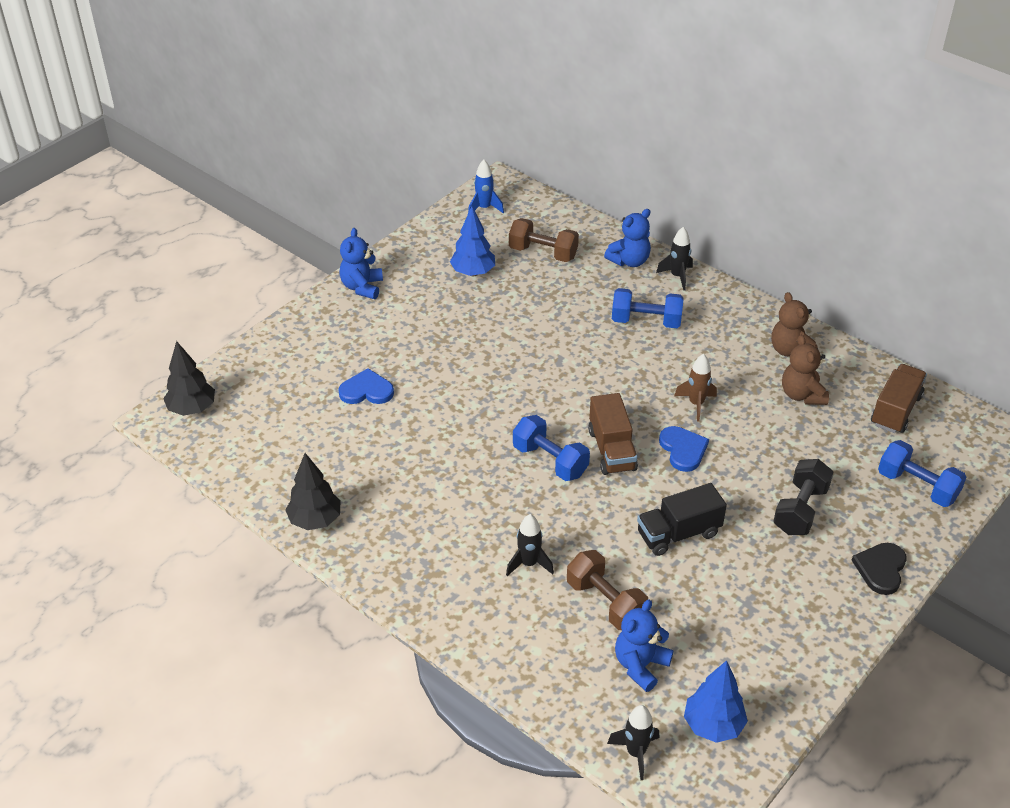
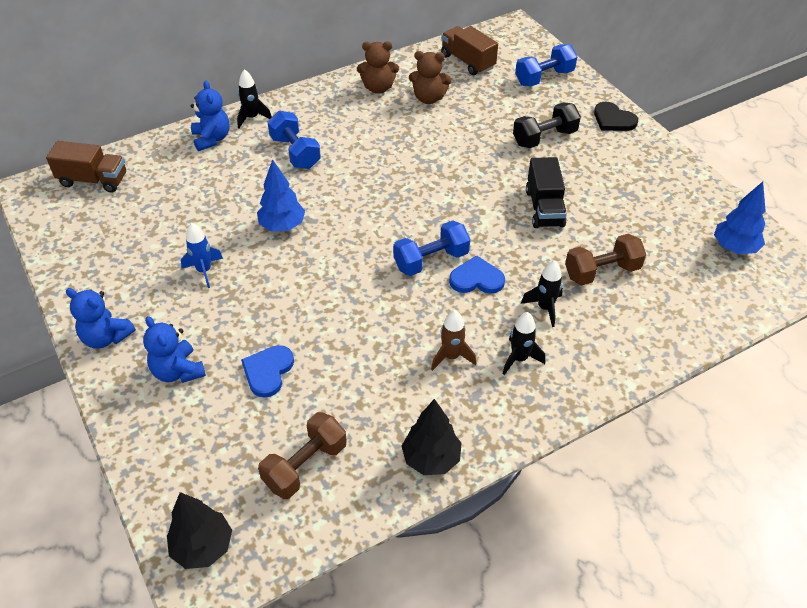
camera: 70 degrees left, 5 degrees up
blue tree [450,206,495,276] -> blue tree moved to [257,159,305,231]
blue rocket [468,160,504,213] -> blue rocket moved to [181,223,223,288]
brown dumbbell [509,218,579,262] -> brown dumbbell moved to [258,412,347,499]
brown truck [588,393,638,475] -> brown truck moved to [46,141,126,193]
black rocket [607,705,660,780] -> black rocket moved to [503,312,545,375]
blue dumbbell [612,288,684,328] -> blue dumbbell turned 60 degrees counterclockwise [267,111,321,169]
blue teddy bear [615,599,673,692] -> blue teddy bear moved to [143,316,206,383]
blue heart [659,426,709,472] -> blue heart moved to [449,255,505,294]
brown rocket [674,354,717,421] -> brown rocket moved to [431,310,476,371]
black dumbbell [773,459,833,535] -> black dumbbell turned 75 degrees counterclockwise [513,102,581,148]

